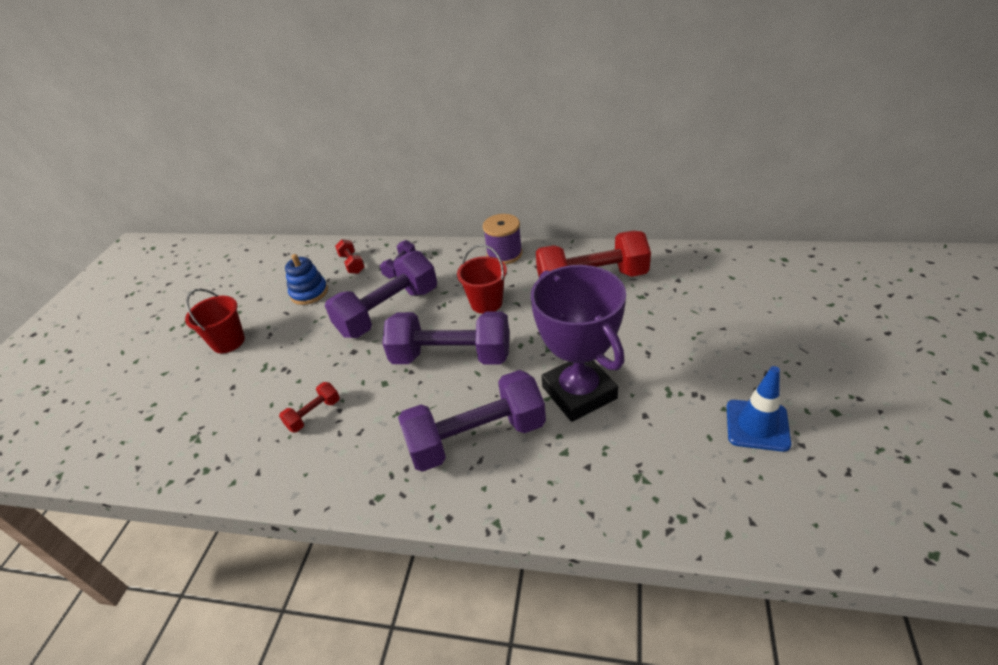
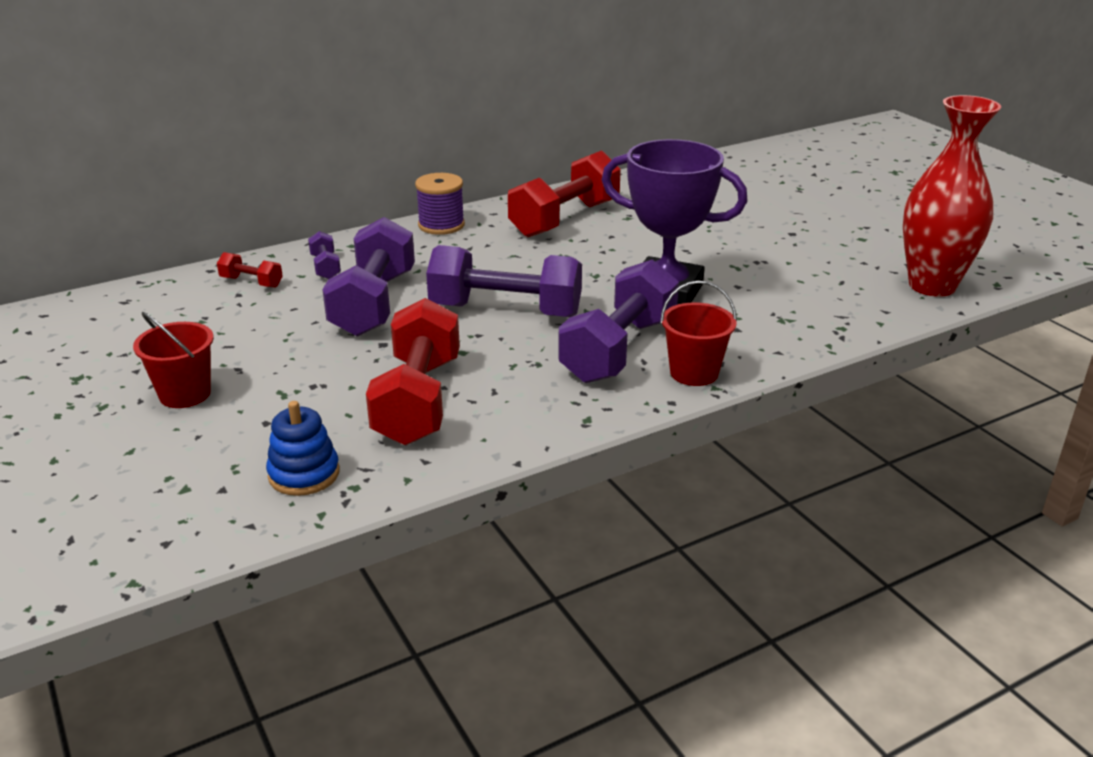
camera: 45 degrees left, 10 degrees down
red dumbbell [279,382,340,432] -> red dumbbell [366,298,460,445], size x2.23
blue stacking toy [285,254,328,305] -> blue stacking toy moved to [266,401,340,496]
purple dumbbell [382,311,509,365] -> purple dumbbell turned 45 degrees clockwise [426,245,582,317]
red bucket [457,244,507,314] -> red bucket moved to [660,281,737,386]
blue traffic cone [727,366,791,452] -> none
none -> red vase [903,95,1001,297]

